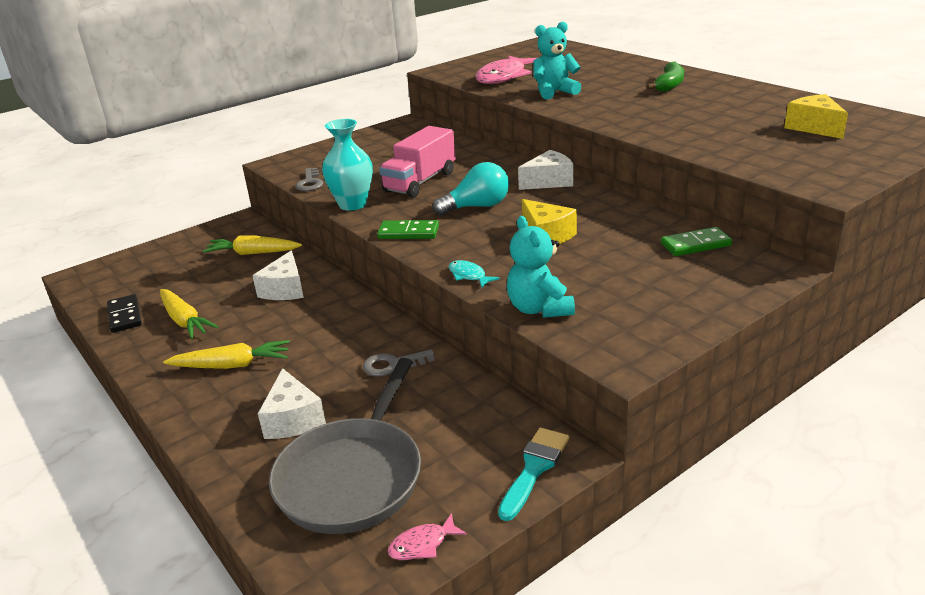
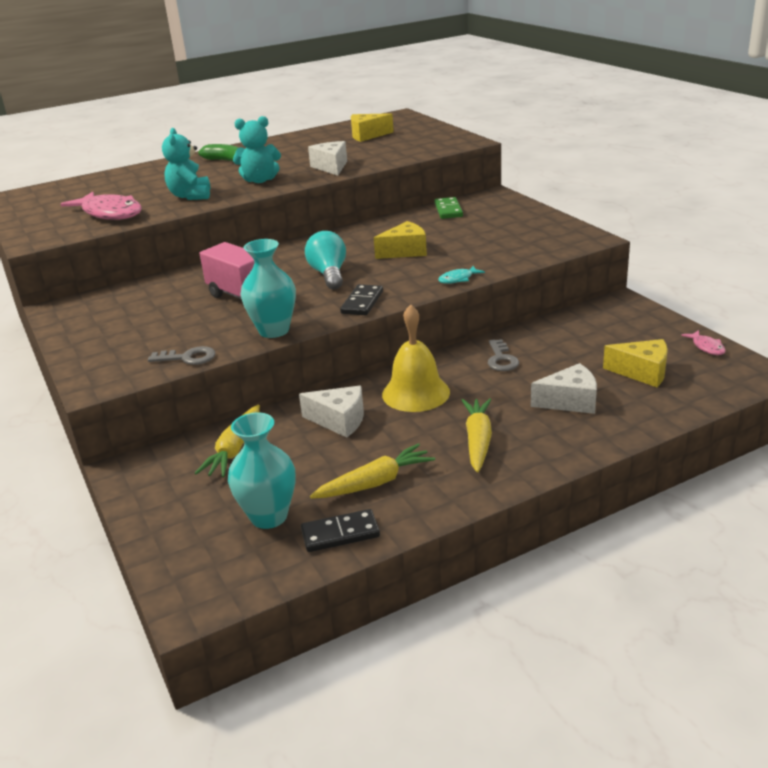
camera: 80 degrees left, 0 degrees up
grey pan [269,358,421,534] -> yellow cheese [603,339,668,387]
green domino [377,220,439,239] -> black domino [340,284,383,315]
turquoise brush [498,427,569,521] -> none
turquoise teddy bear [507,216,575,318] -> turquoise teddy bear moved to [233,116,281,183]
white cheese [518,150,573,190] -> white cheese moved to [308,141,347,176]
none -> turquoise vase [228,413,295,529]
none -> yellow bell [382,304,450,412]

